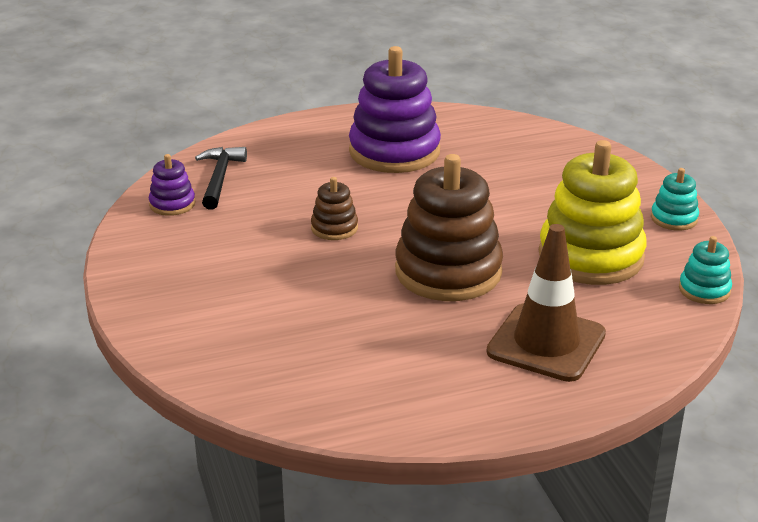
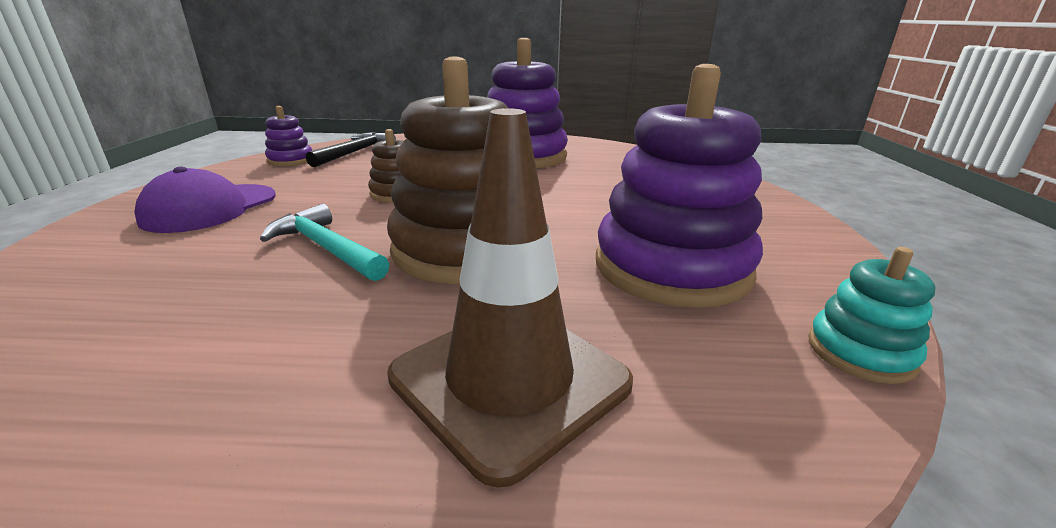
camera: 20 degrees right, 5 degrees down
yellow stacking toy [539,140,647,285] -> purple stacking toy [596,64,763,308]
turquoise stacking toy [651,168,699,231] -> none
none -> purple cap [134,167,276,233]
none -> turquoise hammer [260,203,389,281]

